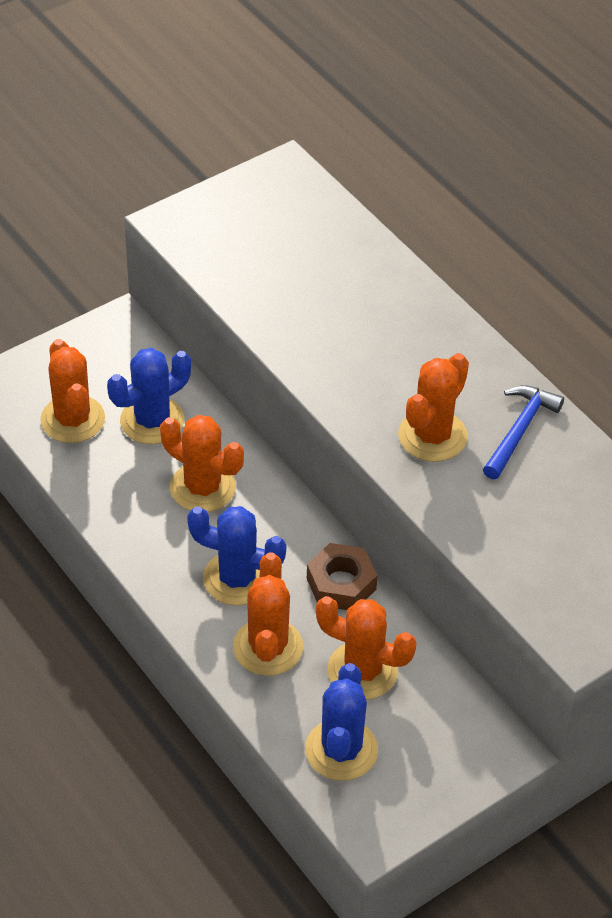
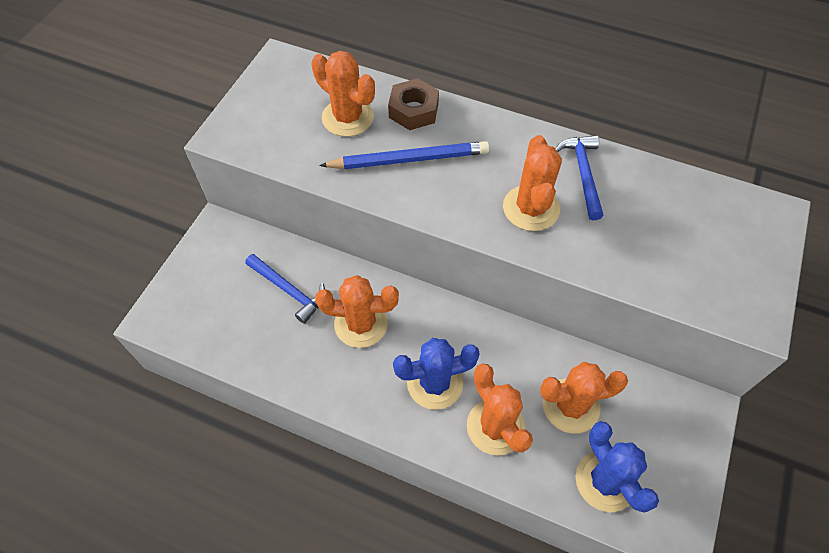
camera: 30 degrees left, 10 degrees up
orange cactus [40,339,105,443] -> orange cactus moved to [311,51,375,137]
blue cactus [107,348,191,444] -> blue hammer [245,254,325,324]
brown nut [307,543,377,610] -> brown nut moved to [388,78,439,130]
none -> blue pencil [319,141,489,169]

